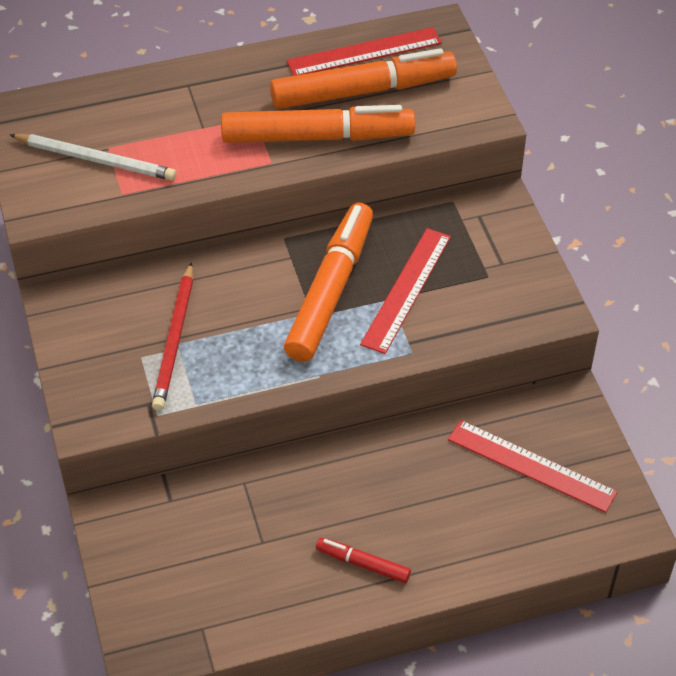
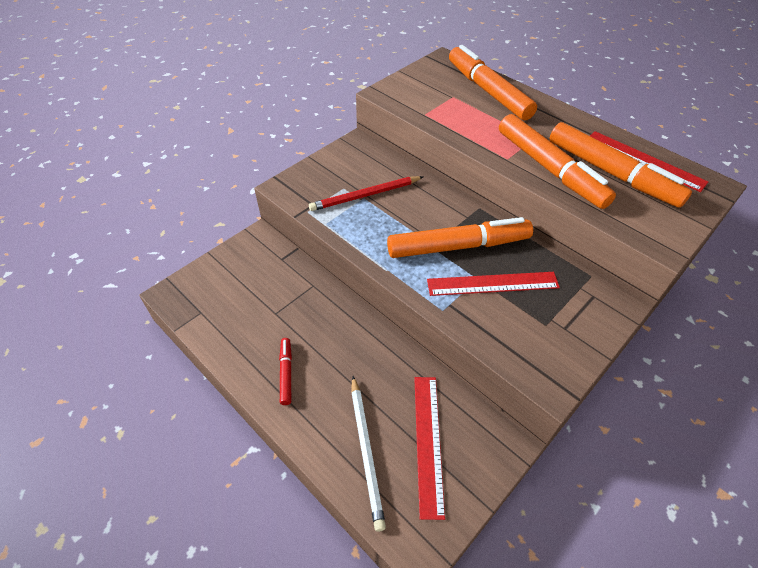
camera: 60 degrees right, 0 degrees up
white pencil [10,134,176,180] -> white pencil moved to [351,376,386,532]
none -> orange marker [449,45,537,120]

